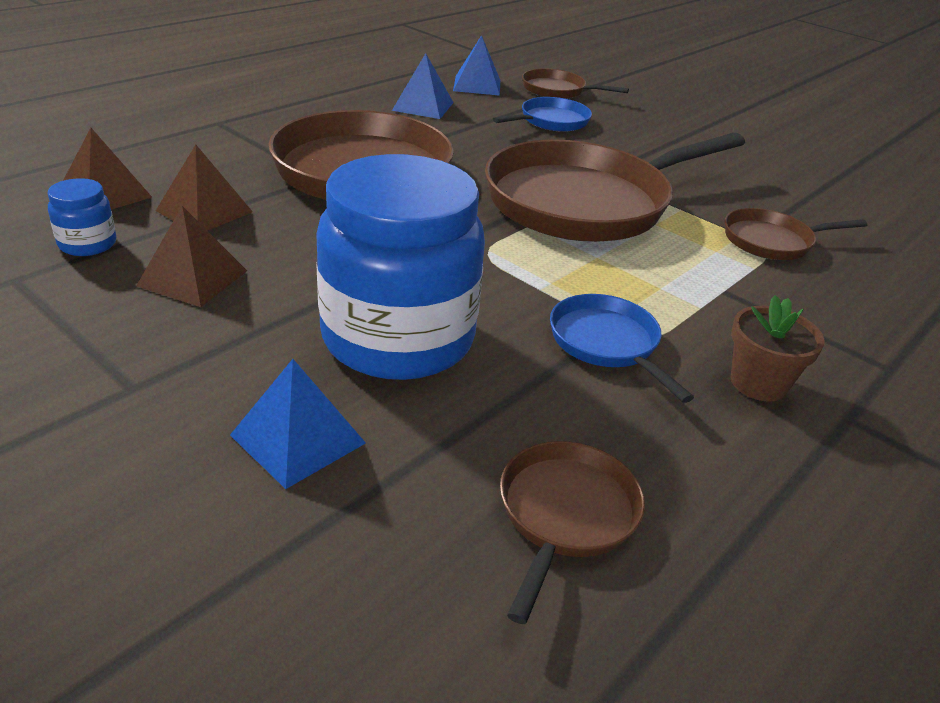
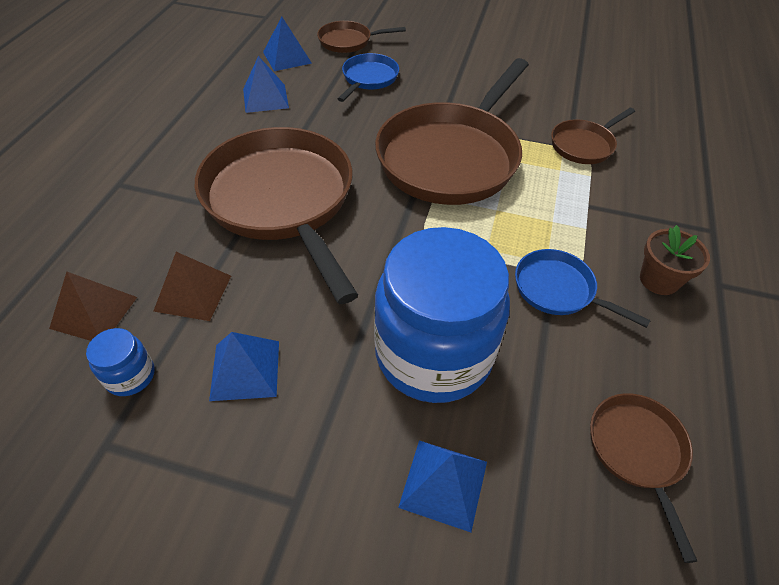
camera: 25 degrees left, 15 degrees up
brown pyramid [136,206,247,307] -> blue pyramid [209,332,279,401]

